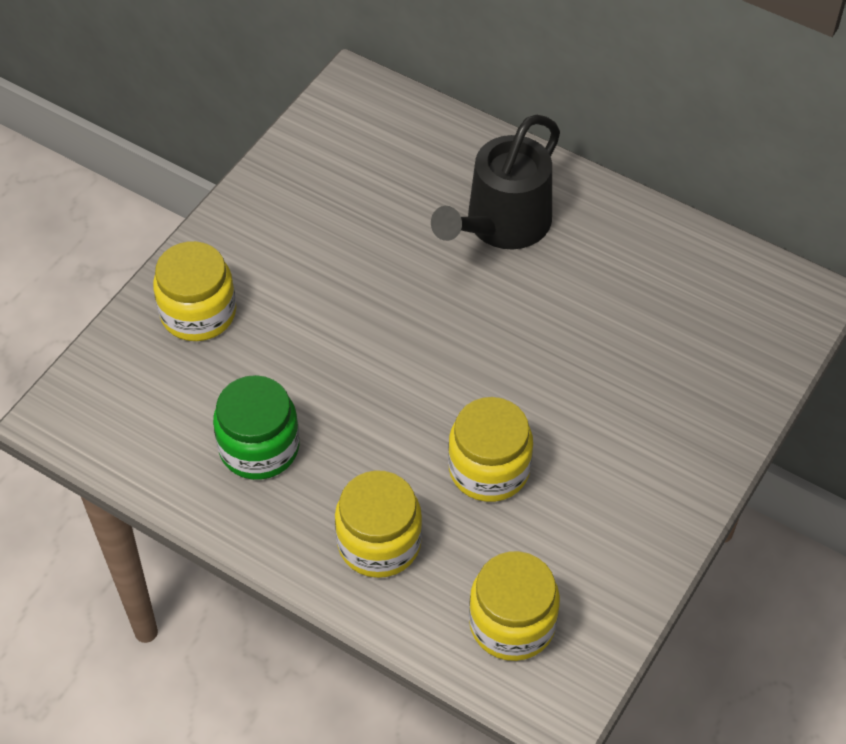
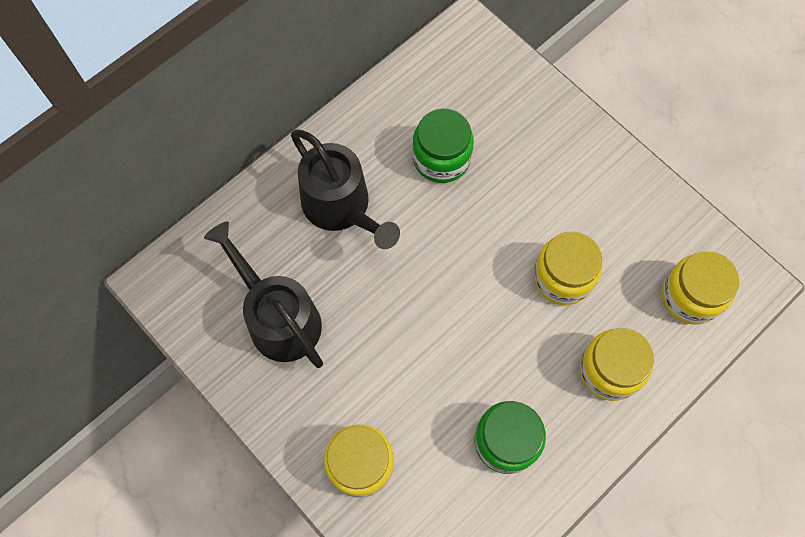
camera: 75 degrees left, 15 degrees up
none -> black watering can [204,221,323,368]
none -> green jar [412,108,474,183]

